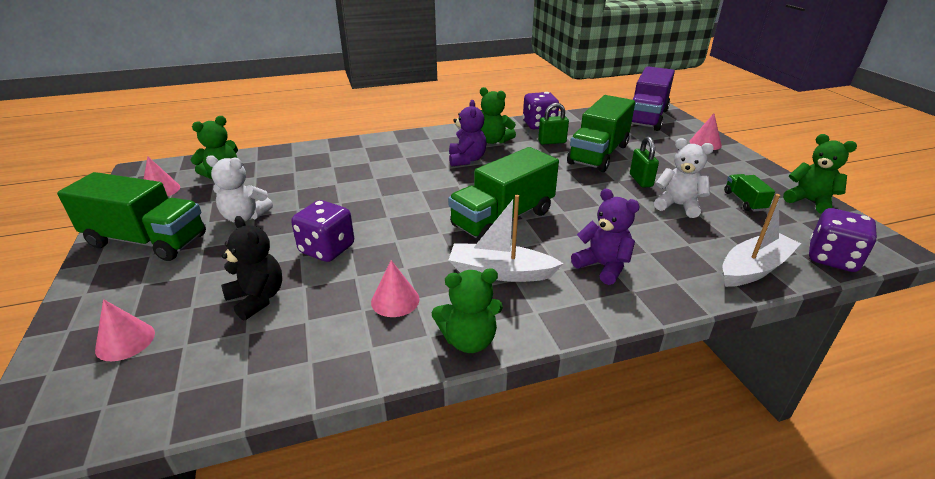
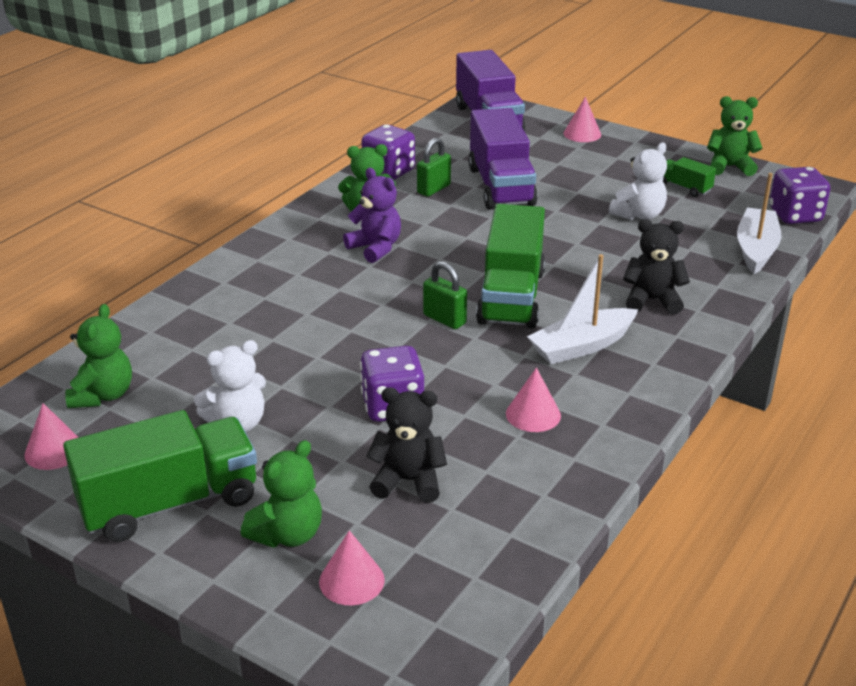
camera: 40 degrees left, 0 degrees up
green teddy bear [432,268,503,353] -> green teddy bear moved to [240,440,322,548]
green truck [567,95,635,172] -> purple truck [468,108,538,209]
purple teddy bear [571,189,640,285] -> black teddy bear [623,219,690,314]
green padlock [630,137,659,188] -> green padlock moved to [423,261,467,329]
white teddy bear [654,138,714,218] -> white teddy bear turned 150 degrees clockwise [609,143,667,220]

